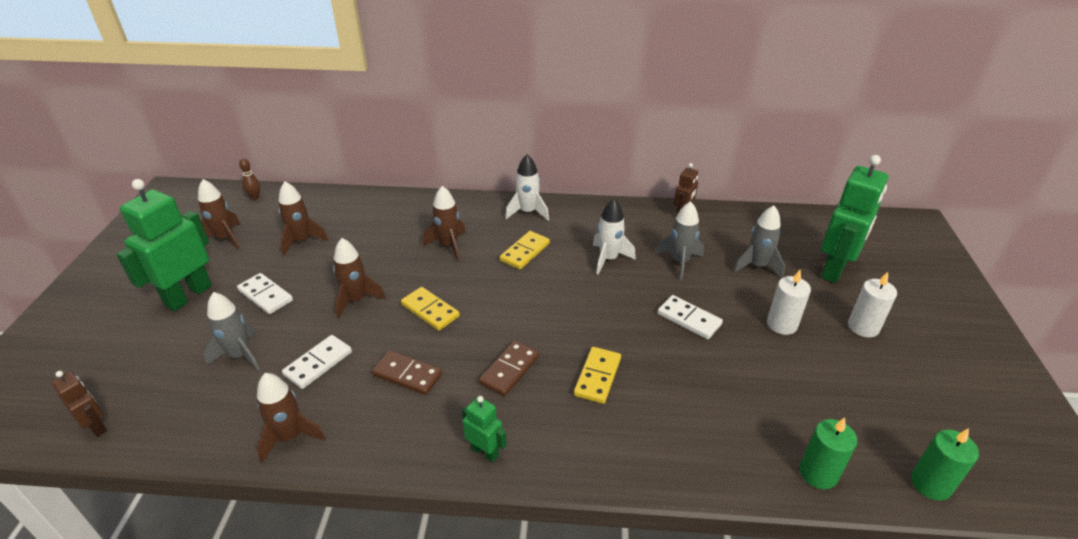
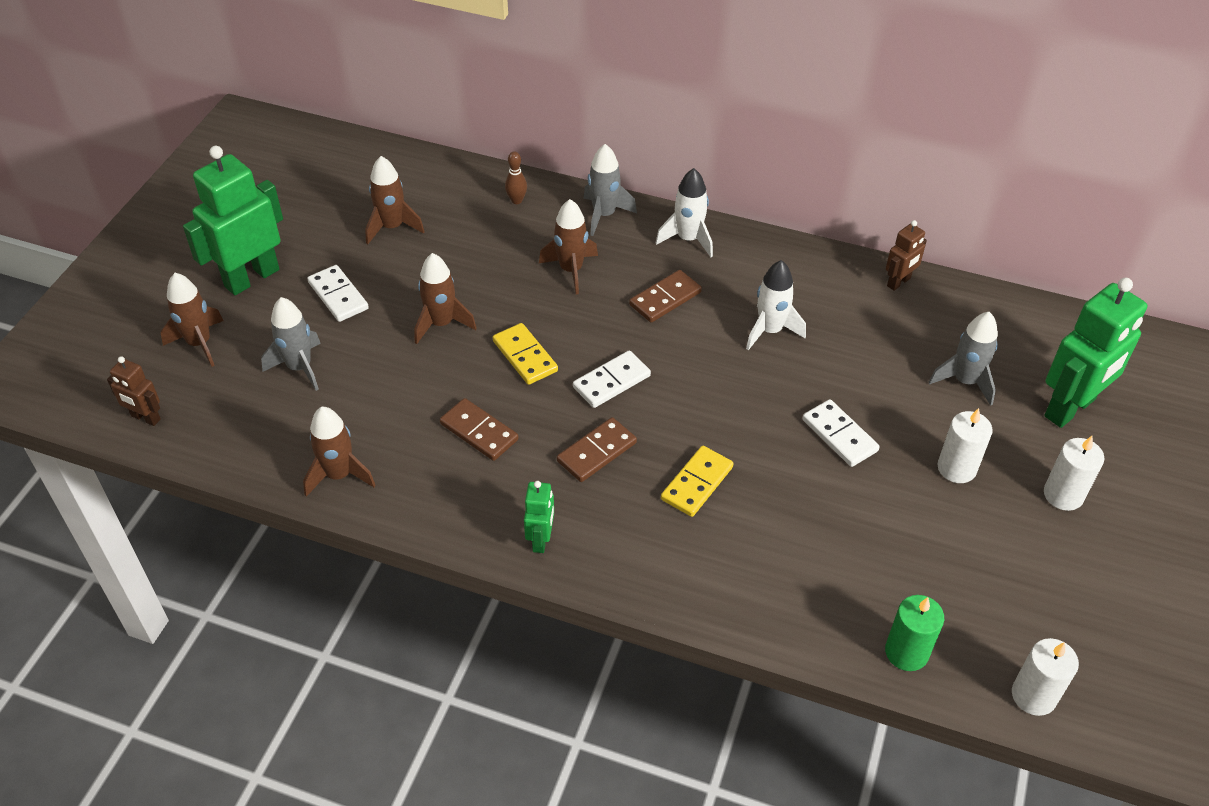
camera: 15 degrees right, 10 degrees up
brown robot [51,371,107,437] -> brown robot turned 150 degrees clockwise [107,356,161,426]
brown rocket [198,179,240,250] -> brown rocket moved to [161,273,224,367]
brown bowling pin [239,158,260,200] -> brown bowling pin moved to [505,151,527,204]
white domino [282,335,352,389] -> white domino moved to [573,350,651,408]
green robot [462,396,507,462] -> green robot turned 45 degrees clockwise [524,481,554,553]
yellow domino [500,231,550,269] -> brown domino [629,270,702,323]
grey rocket [656,201,704,280] -> grey rocket moved to [584,144,637,236]
green candle [911,428,979,501] -> white candle [1012,638,1079,716]

